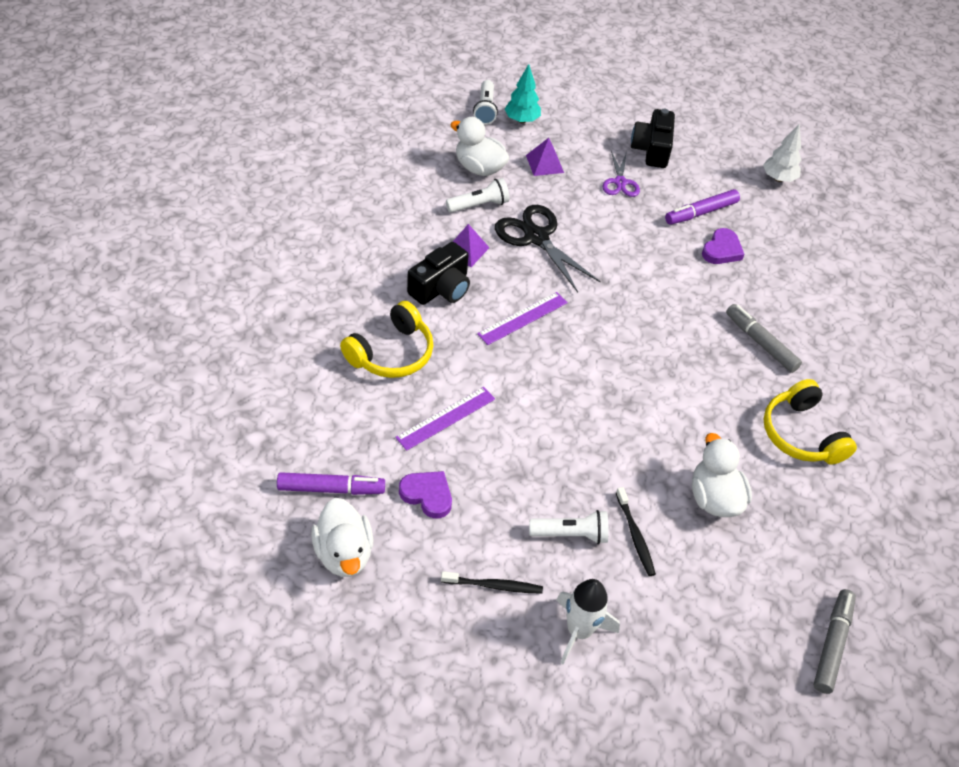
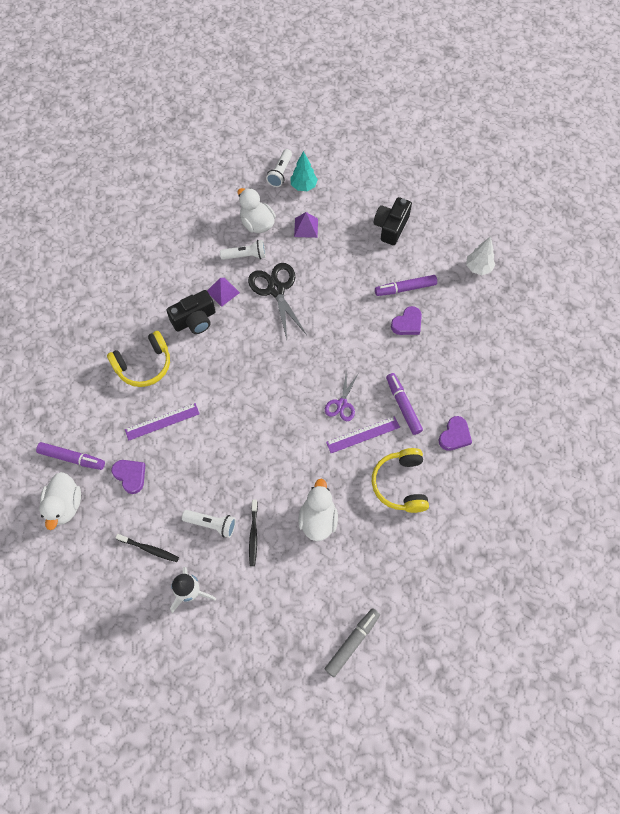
camera: 20 degrees right, 15 degrees up
purple ruler [477,292,568,345] -> purple ruler moved to [326,416,400,453]
purple scissors [603,151,640,197] -> purple scissors moved to [325,370,358,421]
grey marker [726,304,802,373] -> purple marker [386,373,423,435]
none -> purple heart [439,416,472,451]

